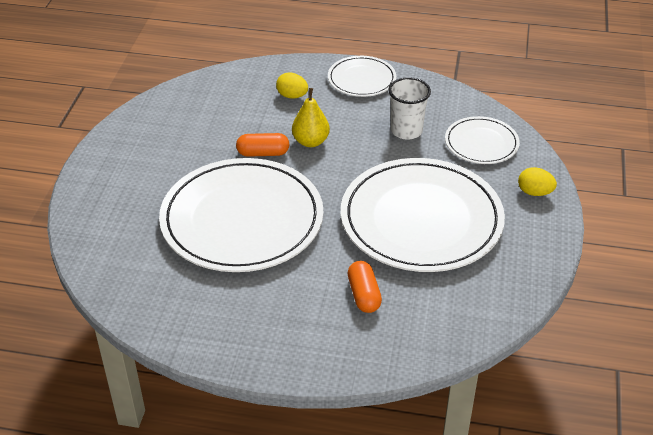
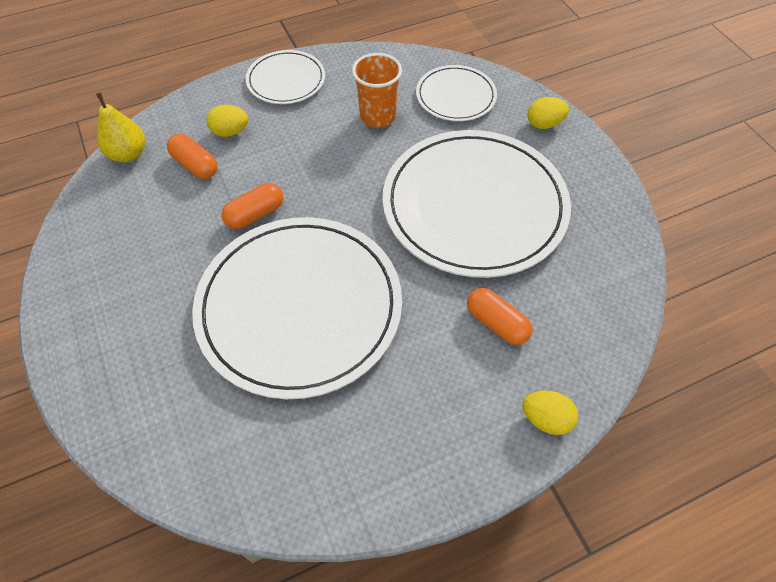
camera: 35 degrees left, 15 degrees up
yellow pear [292,88,330,147] -> yellow pear moved to [96,92,145,163]
white cup [388,77,431,140] -> orange cup [352,53,402,128]
none -> orange capsule [167,134,217,179]
none -> yellow egg [522,391,578,435]

